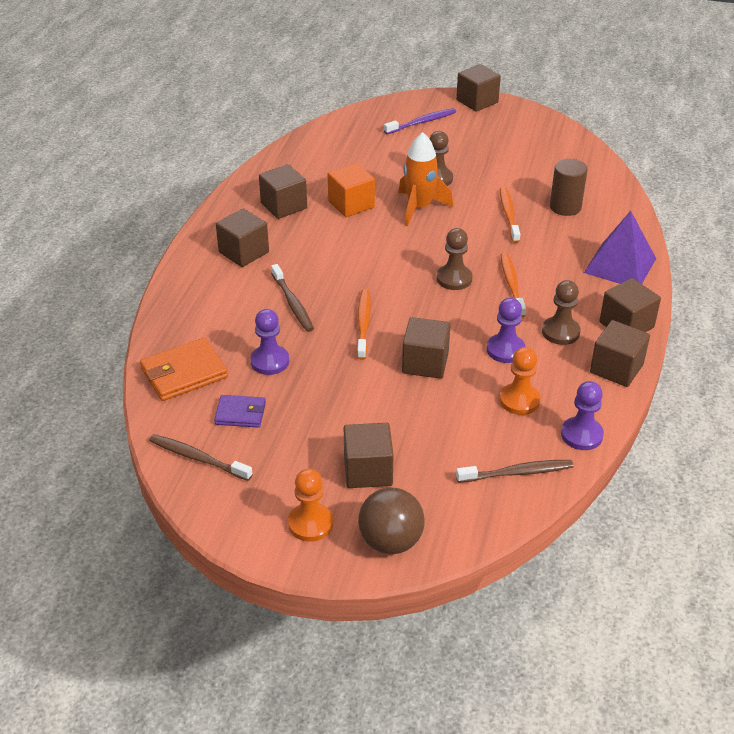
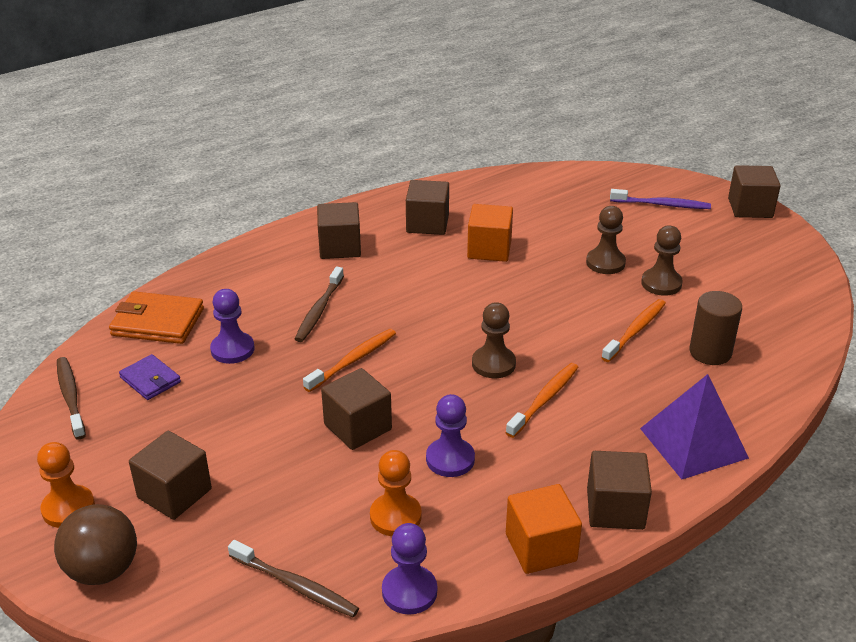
camera: 40 degrees right, 5 degrees down
orange rocket [398,132,453,226] -> none
brown pawn [542,280,581,345] -> brown pawn moved to [641,225,683,296]
brown cube [590,320,650,387] -> orange cube [506,484,582,574]

